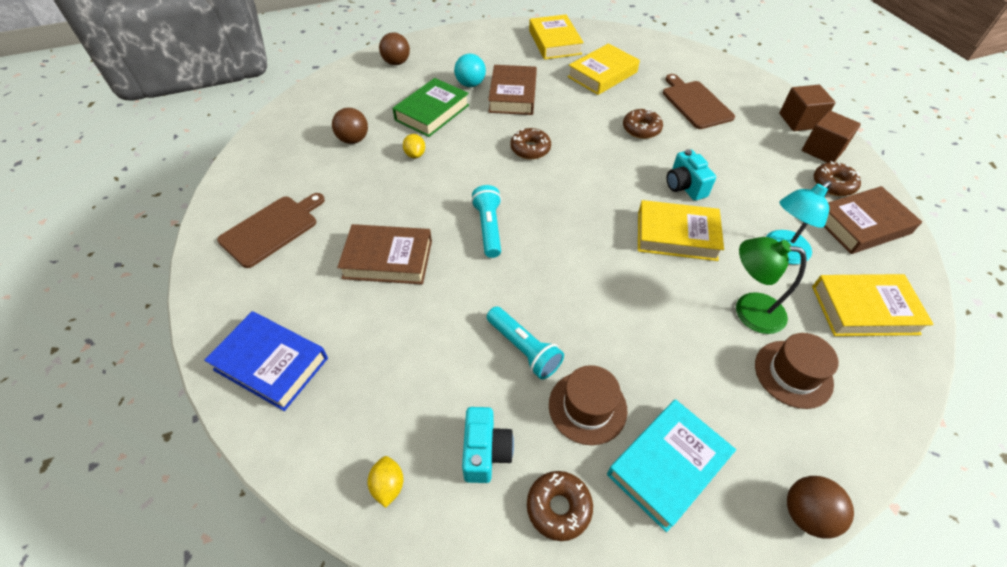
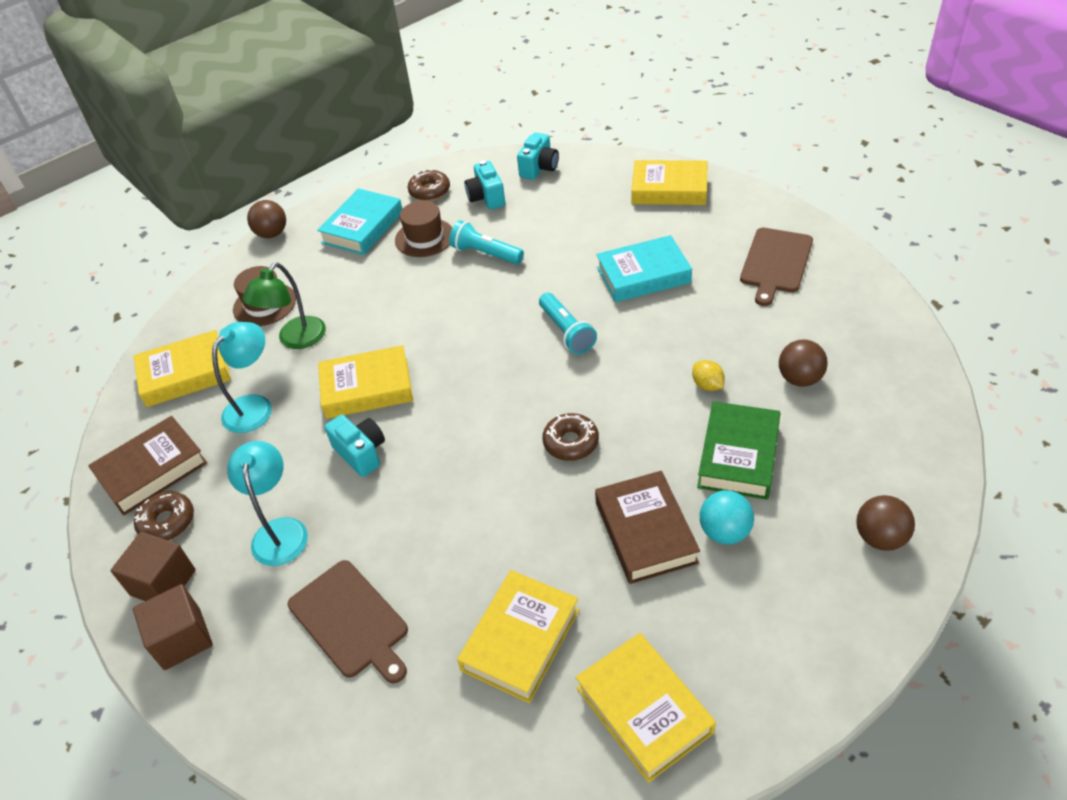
camera: 165 degrees right, 5 degrees down
blue book [204,311,328,411] -> yellow book [631,160,707,205]
brown book [337,224,432,284] -> turquoise book [596,235,692,302]
yellow lemon [367,456,403,508] -> turquoise camera [517,133,559,180]
brown donut [623,109,663,139] -> none
green lamp [736,237,807,334] -> green lamp turned 120 degrees clockwise [242,263,326,349]
none -> turquoise lamp [227,441,308,566]

